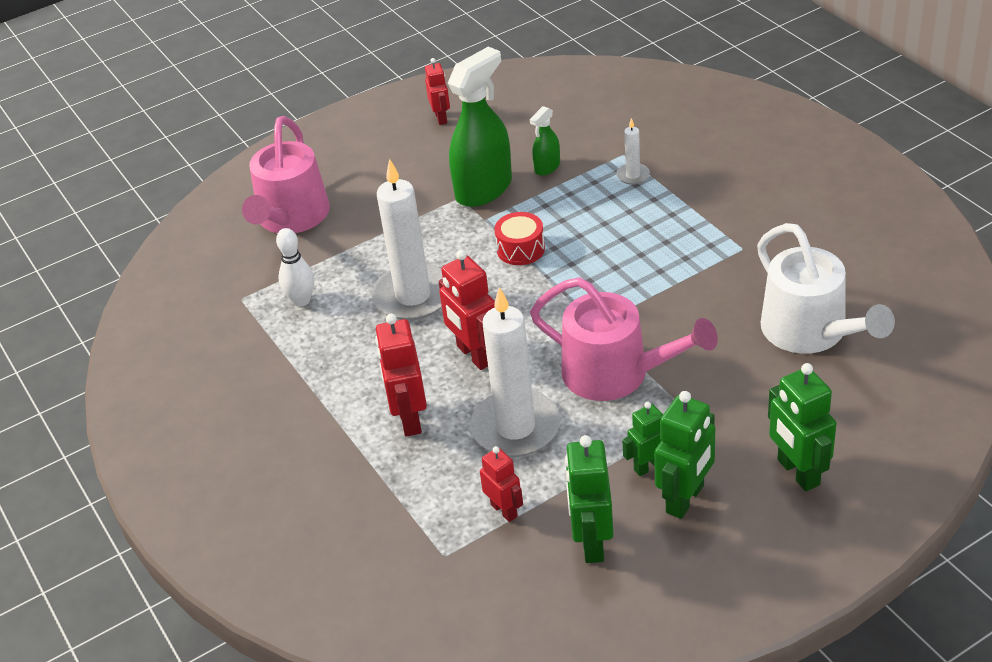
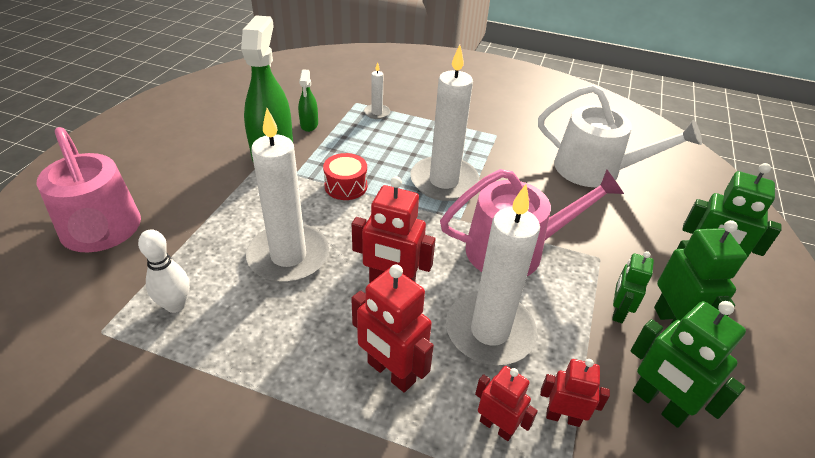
camera: 45 degrees left, 0 degrees up
red robot [425,58,450,125] -> red robot moved to [475,366,538,441]
none -> white candle [410,45,479,201]

